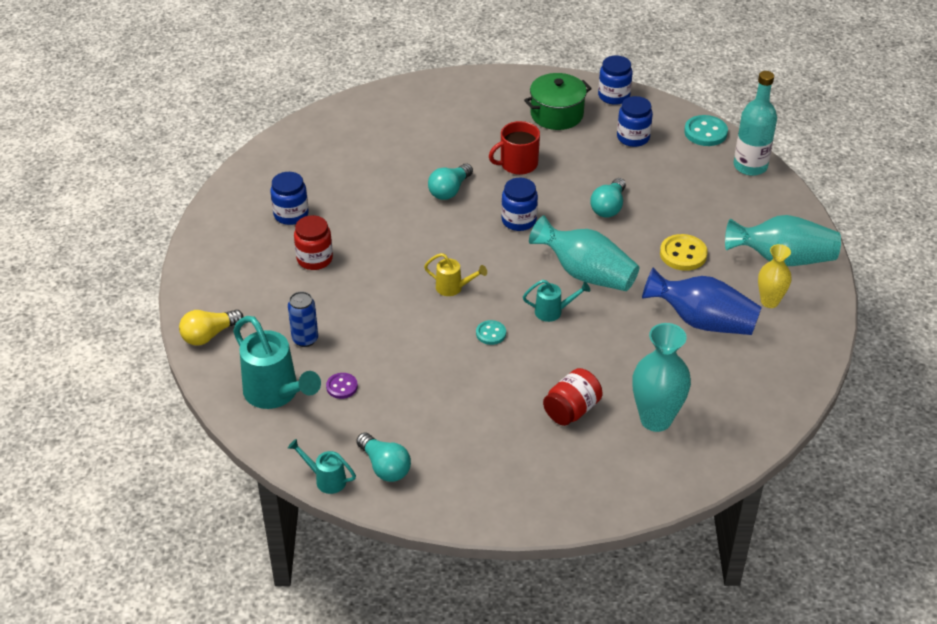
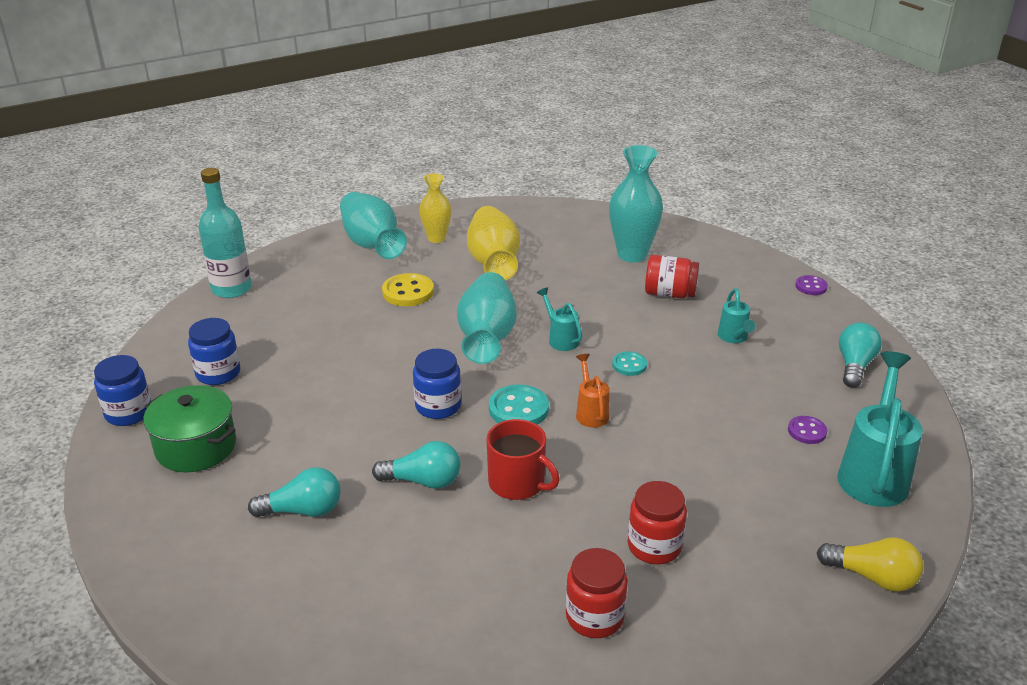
camera: 120 degrees left, 10 degrees down
blue jar [270,172,309,225] -> red jar [566,548,628,638]
blue can [288,291,318,347] -> none
turquoise watering can [288,439,356,494] -> turquoise watering can moved to [718,288,756,343]
yellow watering can [424,253,487,296] -> orange watering can [576,354,609,428]
red mug [489,121,540,175] -> red mug moved to [486,419,560,500]
turquoise light bulb [590,178,626,218] -> turquoise light bulb moved to [248,467,341,518]
blue vase [642,268,762,335] -> yellow vase [467,206,520,280]
turquoise button [684,115,728,146] -> turquoise button moved to [489,385,549,424]
none -> purple button [795,275,828,295]

